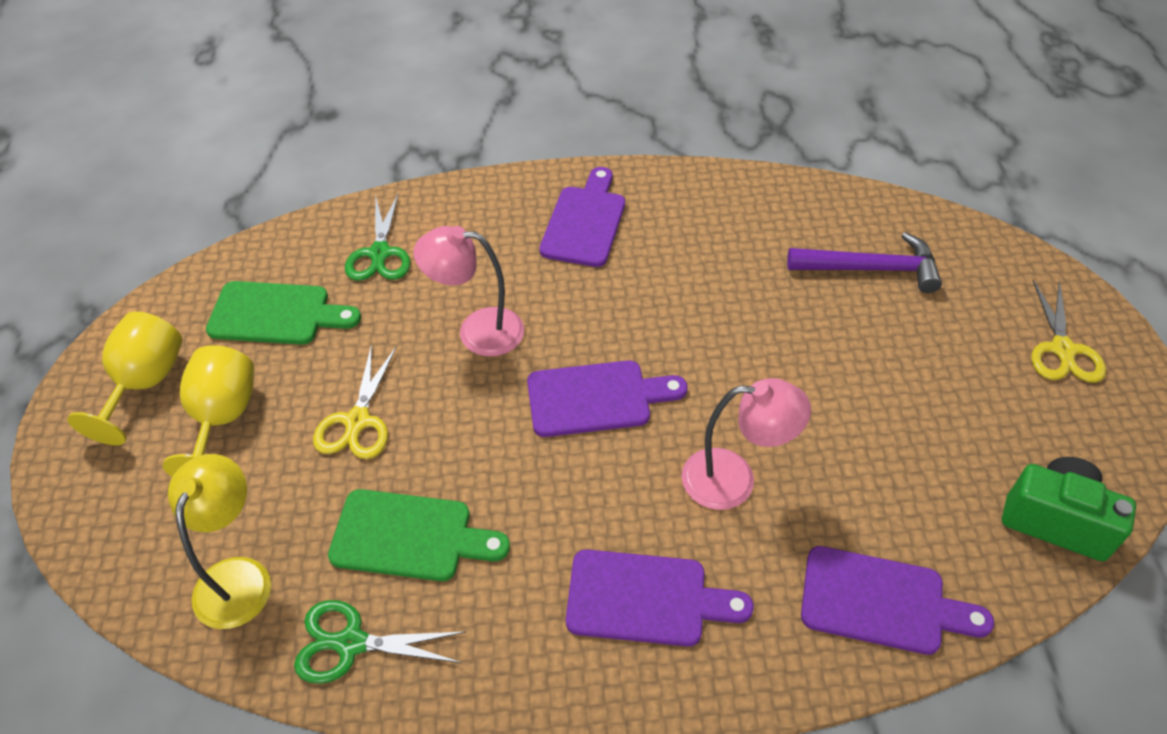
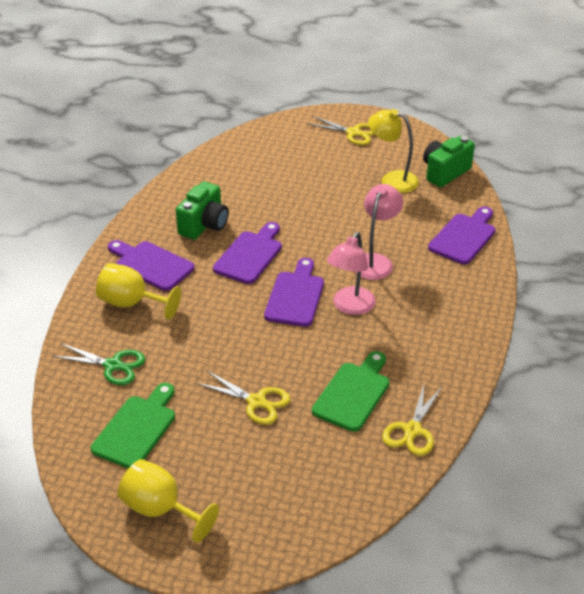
camera: 70 degrees left, 10 degrees down
yellow goblet [163,345,254,477] -> yellow goblet moved to [96,263,181,320]
yellow lamp [168,454,271,629] -> yellow lamp moved to [368,109,419,193]
green scissors [294,600,466,684] -> yellow scissors [382,382,442,456]
pink lamp [413,226,524,357] -> pink lamp moved to [327,232,376,315]
purple cutting board [566,549,754,647] -> purple cutting board moved to [213,222,282,284]
purple hammer [787,232,942,293] -> none
none -> green camera [176,181,229,239]

